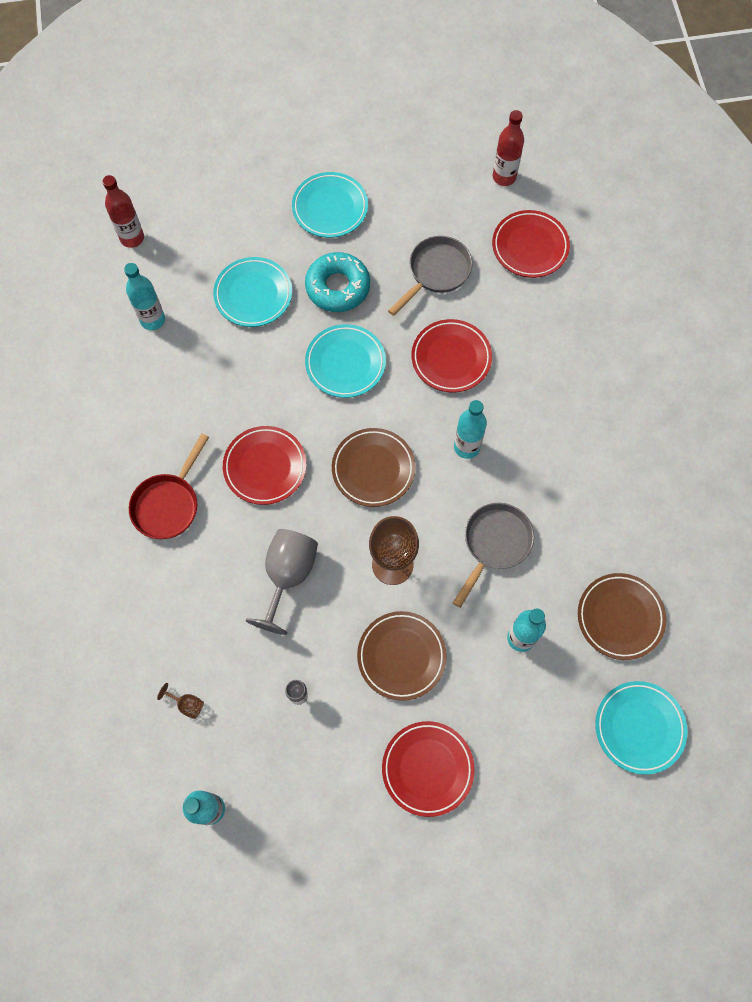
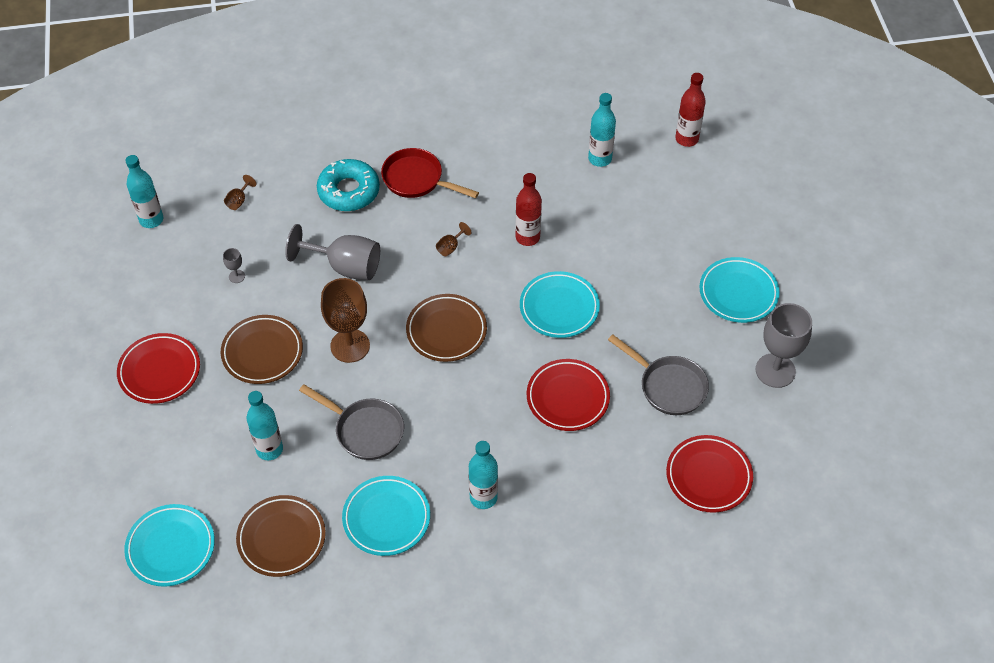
camera: 90 degrees right, 15 degrees down
turquoise plate [213,257,292,327] -> turquoise plate moved to [342,476,430,556]
red plate [223,426,307,505] -> brown goblet [436,222,472,256]
turquoise donut [305,252,370,312] -> turquoise donut moved to [317,159,380,211]
turquoise bottle [454,400,487,459] -> turquoise bottle moved to [469,441,498,509]
red bottle [493,110,524,186] -> red bottle moved to [515,173,542,246]
none -> grey goblet [756,303,812,388]

